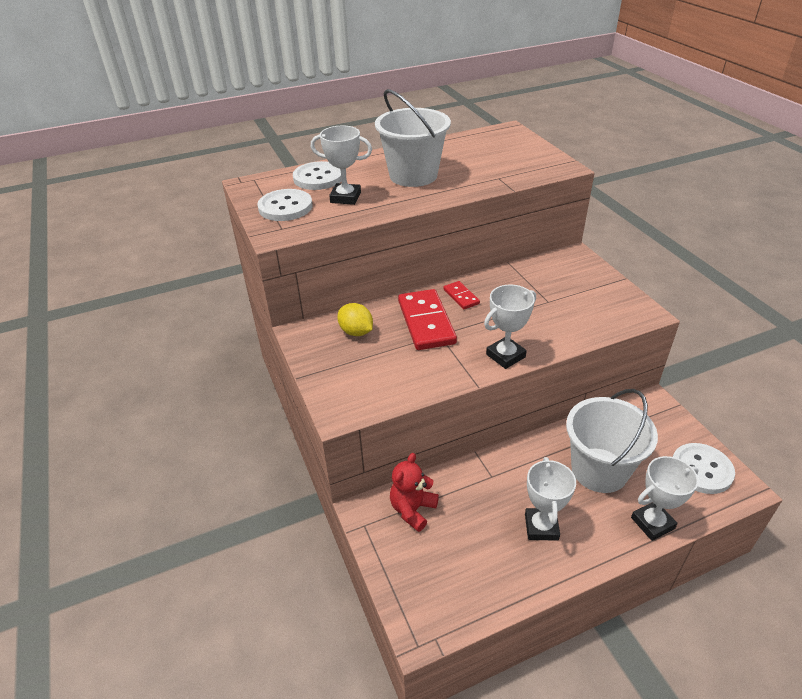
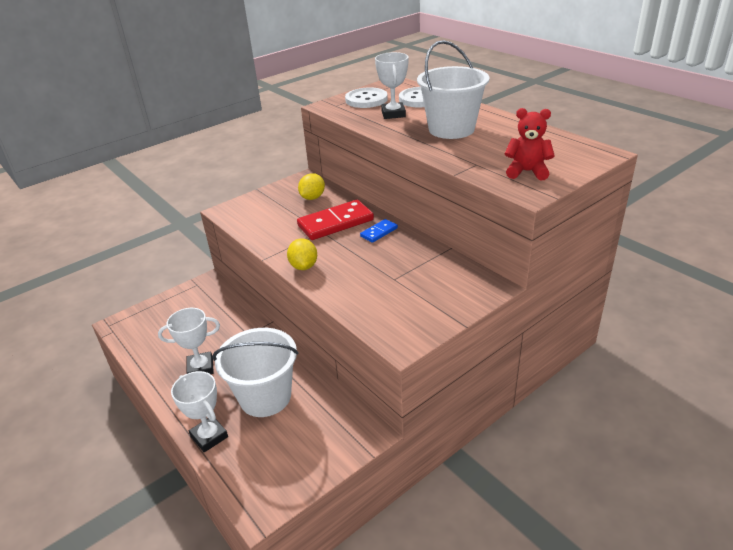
camera: 75 degrees right, 5 degrees down
red teddy bear [390,453,439,532] -> red teddy bear moved to [505,108,555,181]
red domino [443,281,480,309] -> blue domino [360,219,398,243]
white trophy [484,284,536,369] -> yellow lemon [287,238,317,270]
white button [673,443,735,494] -> none

